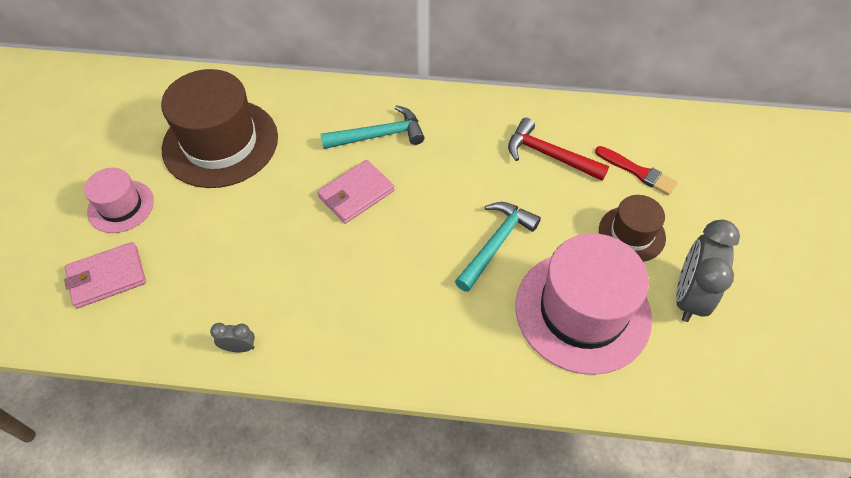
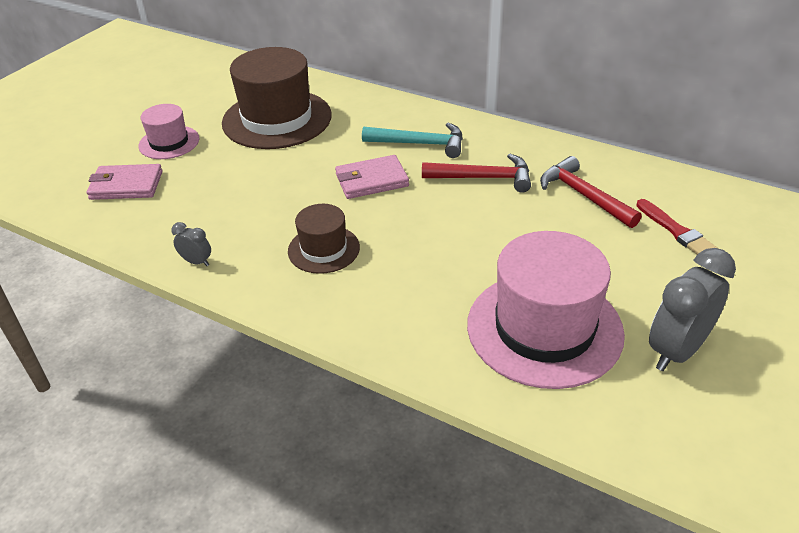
camera: 25 degrees right, 15 degrees down
turquoise hammer [455,202,541,292] -> none
brown hat [599,195,666,262] -> brown hat moved to [288,204,360,274]
none -> red hammer [422,154,531,192]

